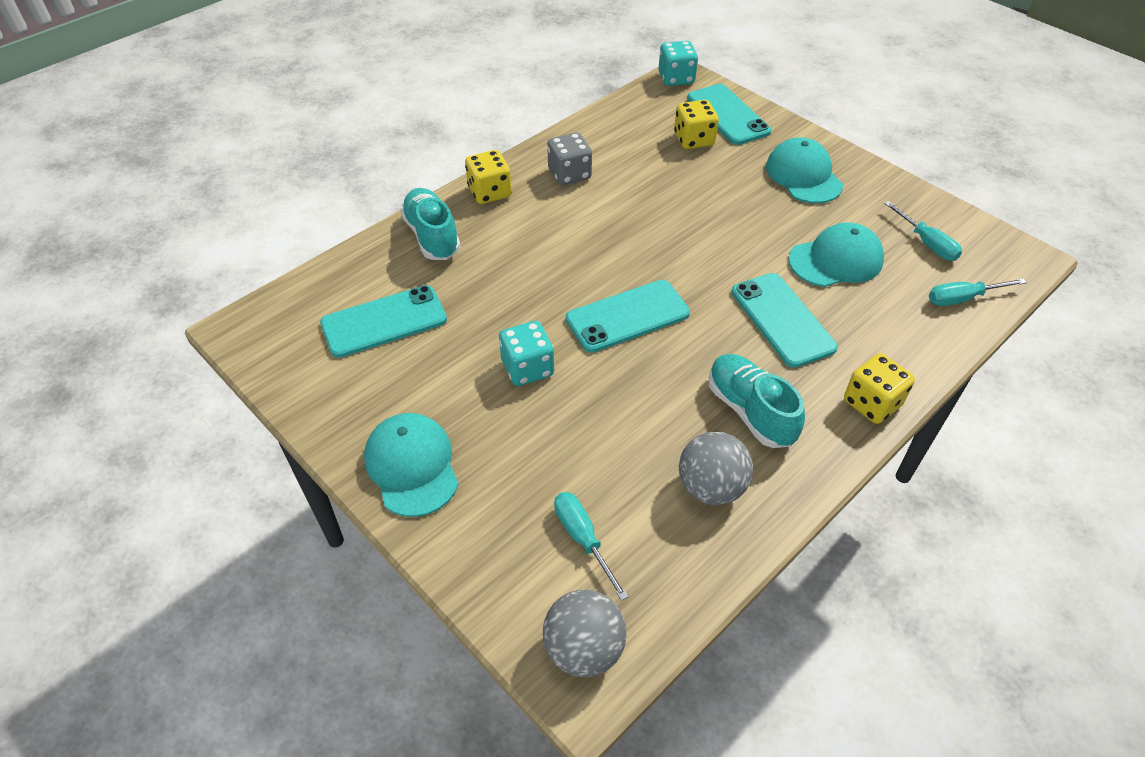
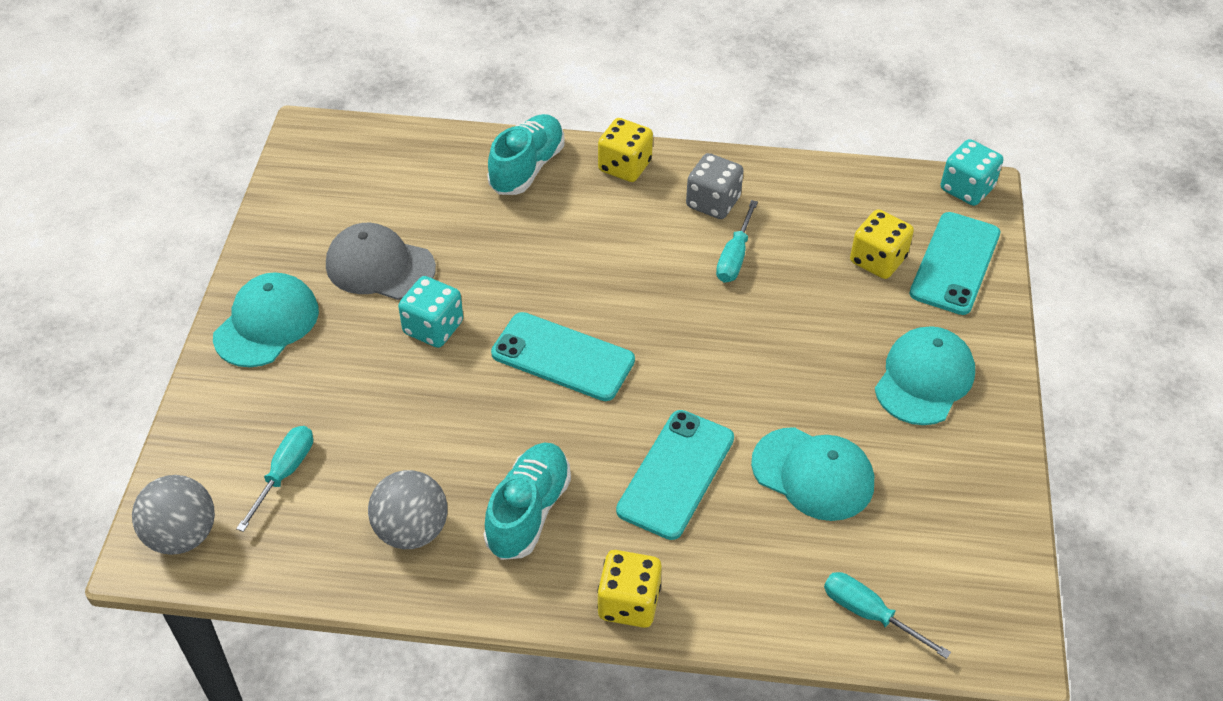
camera: 50 degrees right, 0 degrees up
turquoise phone [320,285,447,358] -> none
turquoise screwdriver [884,201,962,261] -> turquoise screwdriver moved to [716,200,758,283]
none -> grey cap [326,223,436,300]

